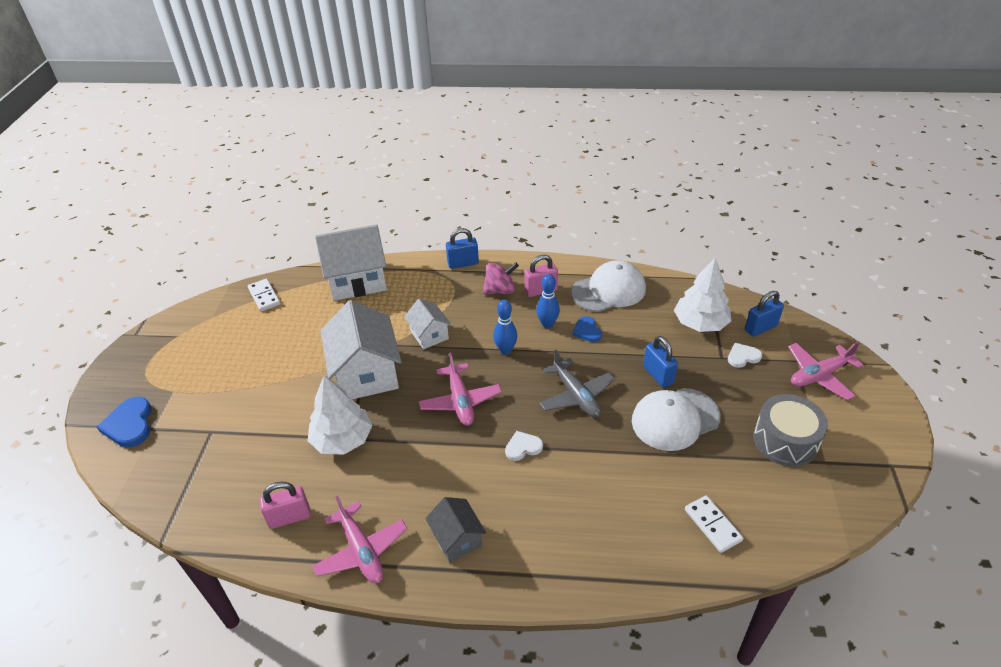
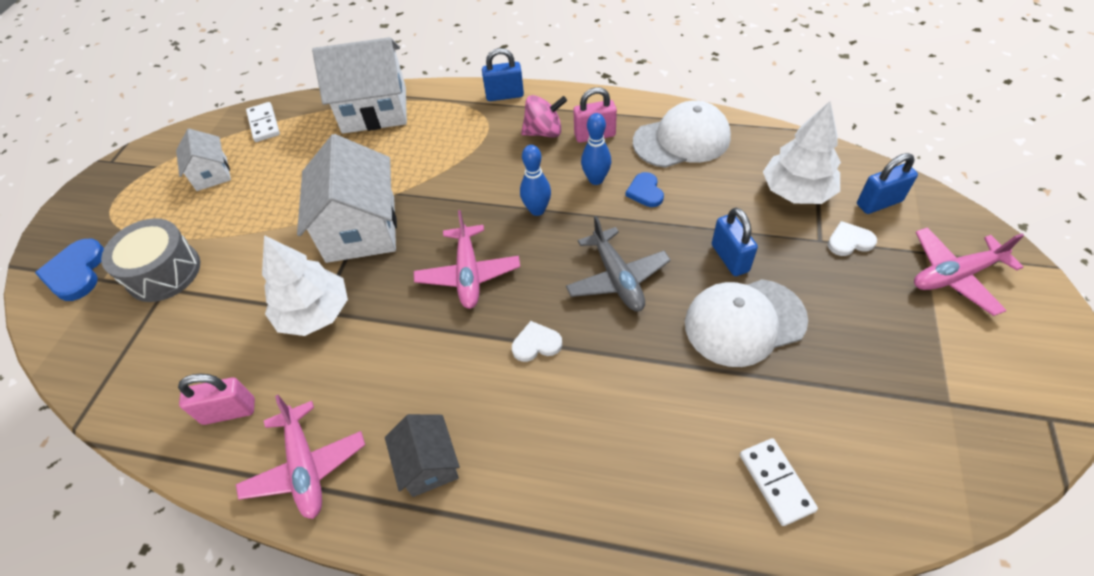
camera: 10 degrees right, 10 degrees up
white house [404,299,451,349] -> white house moved to [176,129,231,191]
grey drum [753,394,828,467] -> grey drum moved to [101,218,200,302]

